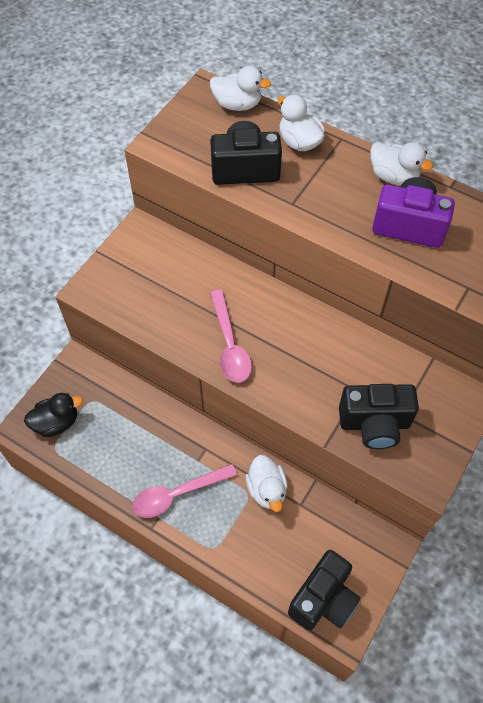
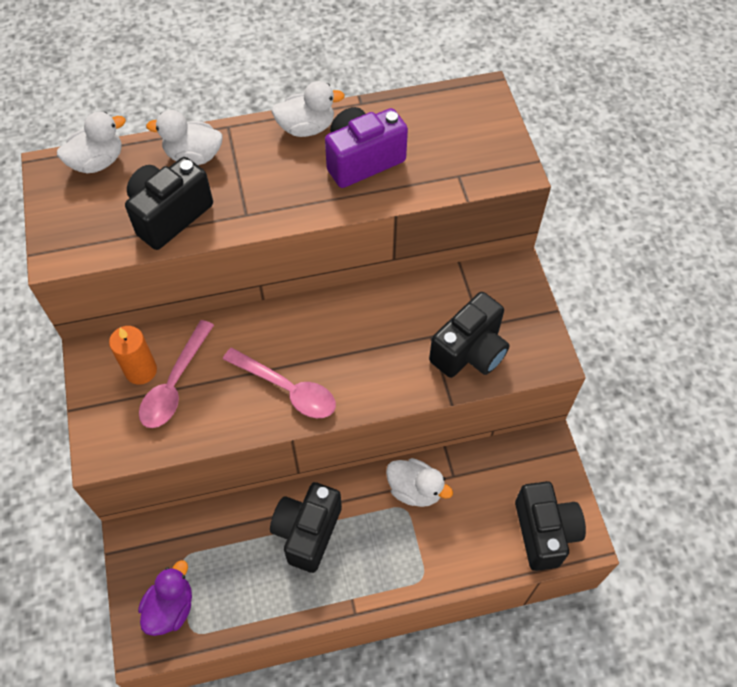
camera: 45 degrees left, 0 degrees up
black duck [24,393,83,437] -> purple duck [138,560,192,636]
pink spoon [132,464,237,518] -> pink spoon moved to [139,320,214,428]
none -> orange candle [109,326,157,385]
none -> black camera [270,482,342,573]

